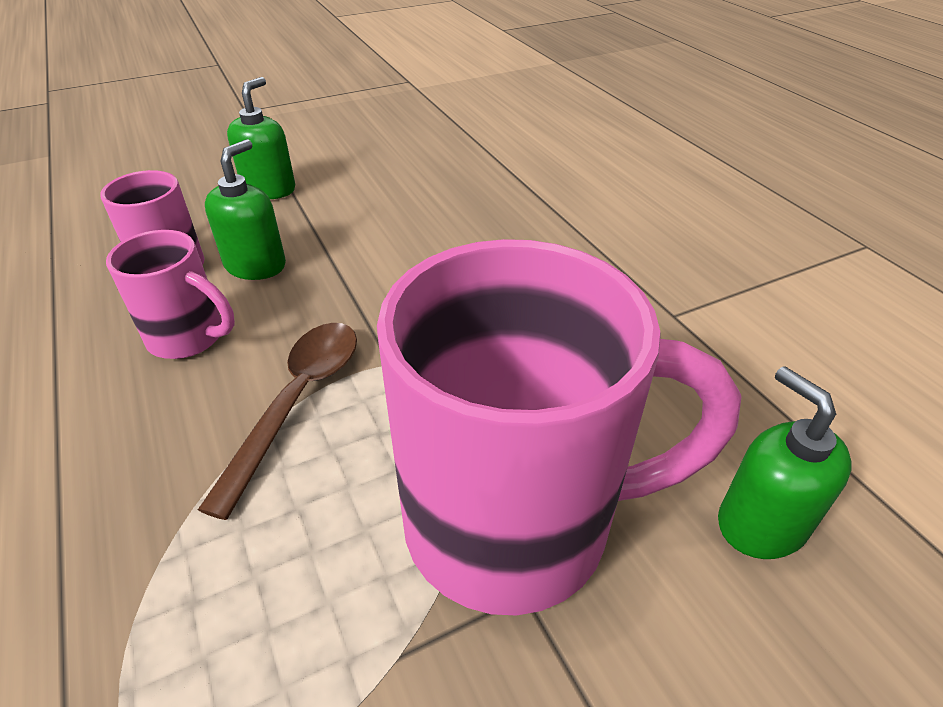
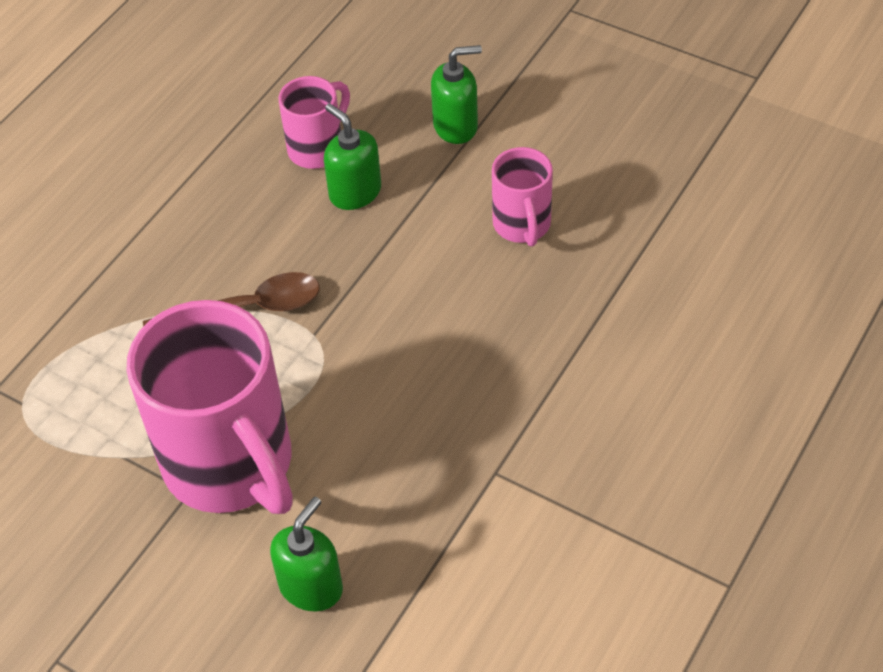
camera: 60 degrees right, 10 degrees up
pink mug [106,230,235,359] -> pink mug moved to [492,147,553,247]
green soap dispenser [205,139,286,280] -> green soap dispenser turned 120 degrees counterclockwise [324,103,381,210]

